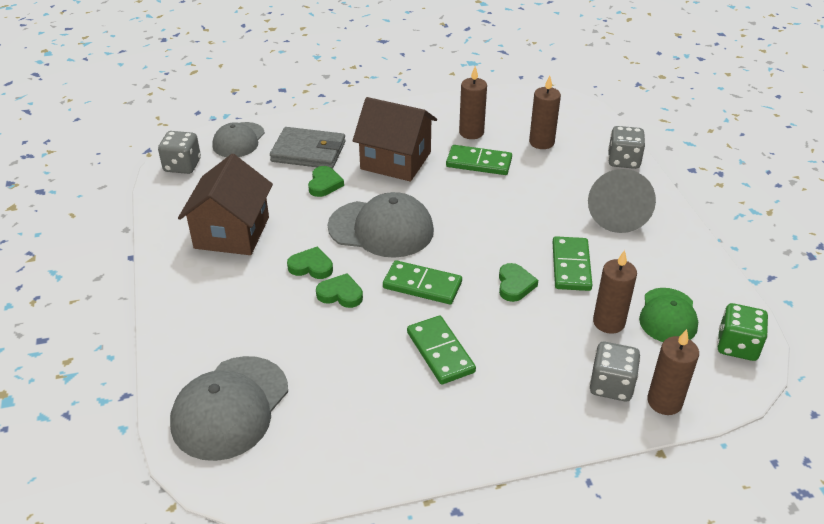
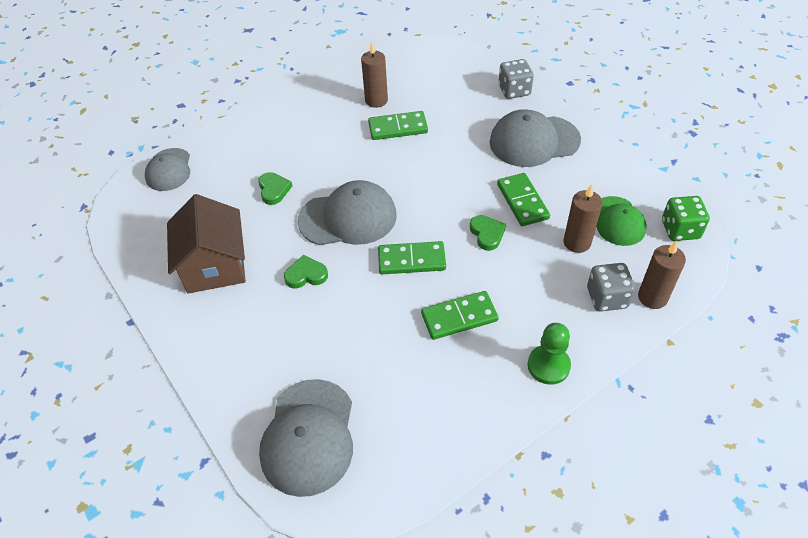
camera: 20 degrees left, 10 degrees up
grey dice [158,131,201,174] -> none
grey wallet [270,127,345,169] -> none
green heart [316,273,363,308] -> none
brown house [353,97,437,182] -> none
green domino [407,315,476,384] -> green domino turned 60 degrees counterclockwise [421,291,499,340]
brown candle [529,75,561,149] -> none
grey cone [588,169,656,233] -> grey cap [489,109,581,167]
none -> green pawn [528,323,571,385]

